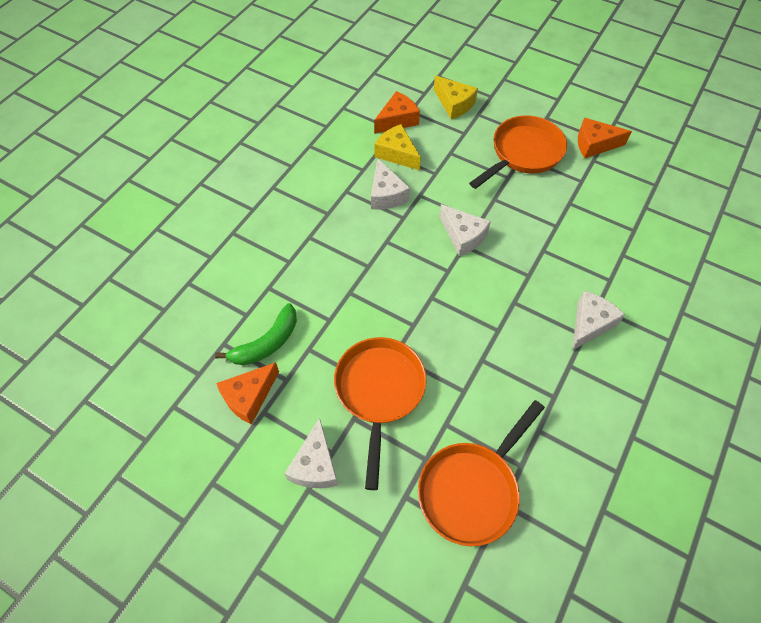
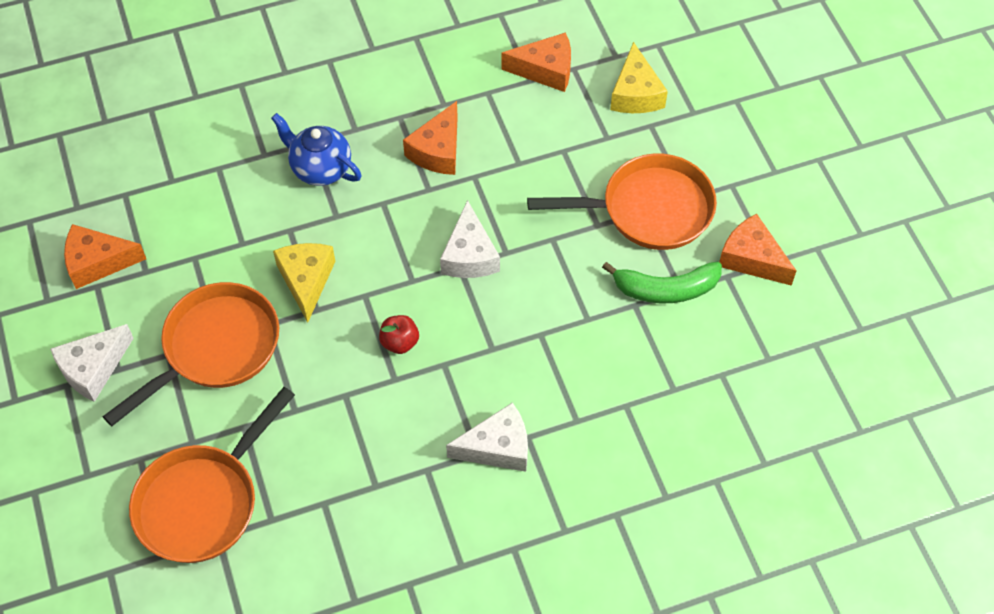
camera: 40 degrees right, 0 degrees up
green banana [215,303,297,365] -> green banana moved to [602,261,722,303]
white cheese [371,159,410,210] -> orange cheese [403,101,458,175]
yellow cheese [374,124,421,170] -> yellow cheese moved to [273,243,336,323]
orange pan [418,400,545,546] -> orange pan turned 45 degrees counterclockwise [129,387,295,563]
none -> blue teapot [271,113,361,186]
none -> red apple [379,315,419,354]

